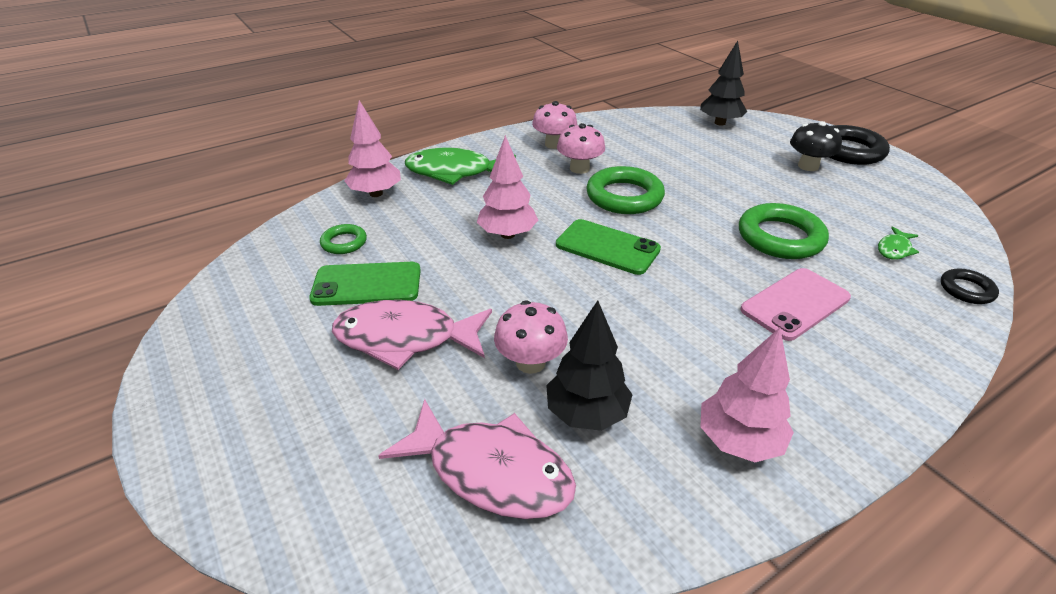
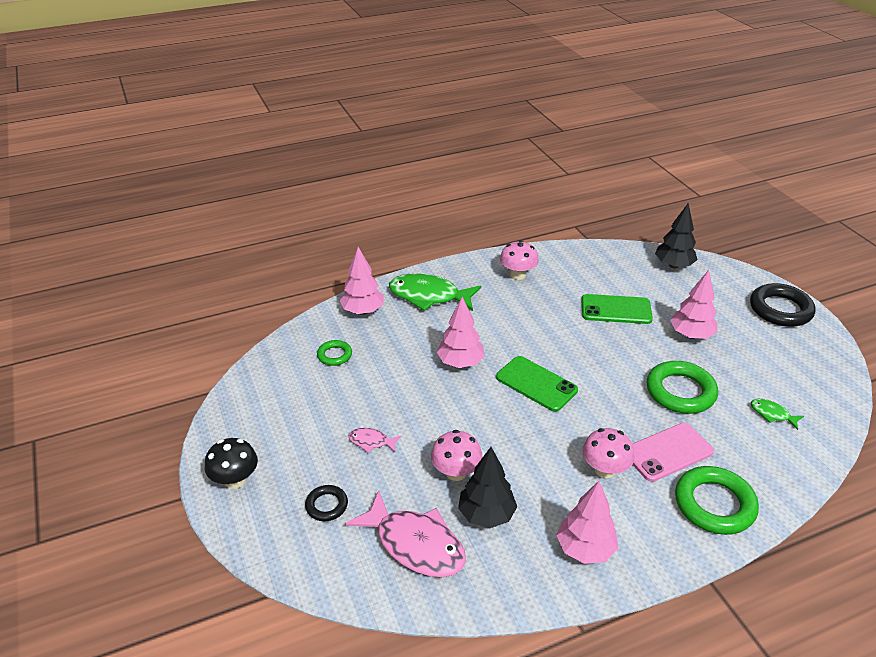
camera: 10 degrees right, 0 degrees up
green phone [309,262,421,306] -> green phone moved to [581,294,653,324]
pink fish [332,300,492,370] -> pink fish [349,428,401,453], size x0.46
pink mushroom [557,123,605,174] -> pink mushroom moved to [582,428,635,478]
green ring [586,166,665,214] -> green ring moved to [675,466,759,535]
black mushroom [790,121,842,171] -> black mushroom moved to [205,438,258,488]
green fish [878,226,919,260] -> green fish turned 75 degrees clockwise [751,399,804,430]
black ring [940,268,999,304] -> black ring moved to [305,485,348,521]
none -> pink tree [670,270,717,339]

